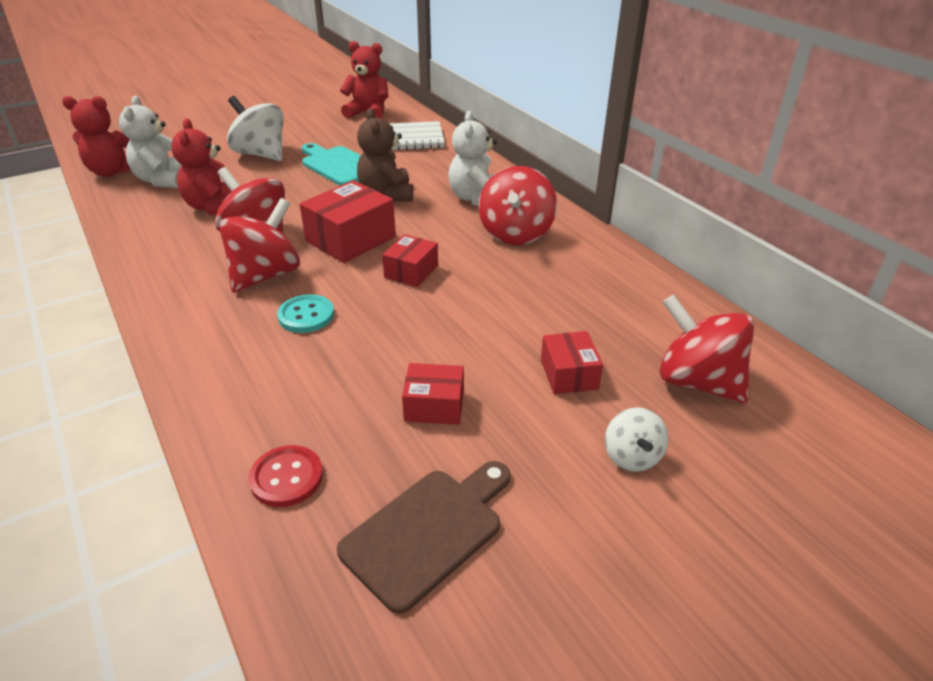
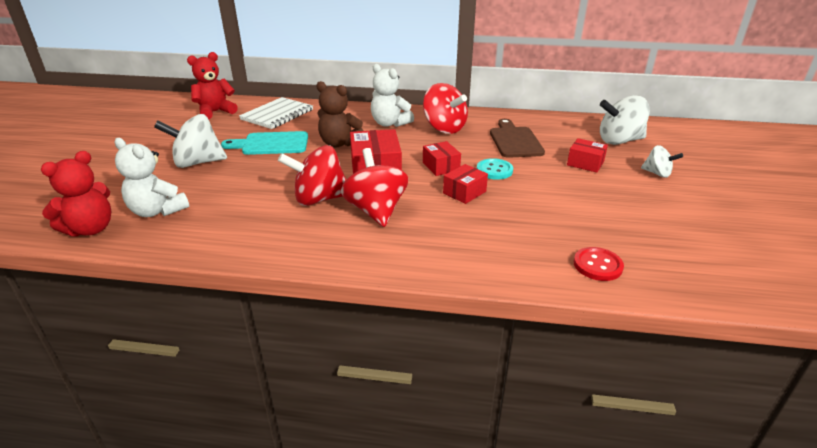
camera: 50 degrees left, 5 degrees down
red teddy bear [171,119,232,215] -> none
turquoise button [277,294,334,333] -> turquoise button moved to [477,158,513,180]
brown cutting board [337,461,511,614] -> brown cutting board moved to [490,119,545,158]
red box [402,363,464,425] -> red box moved to [443,164,488,204]
red spinning top [659,294,754,403] -> white spinning top [600,95,650,145]

